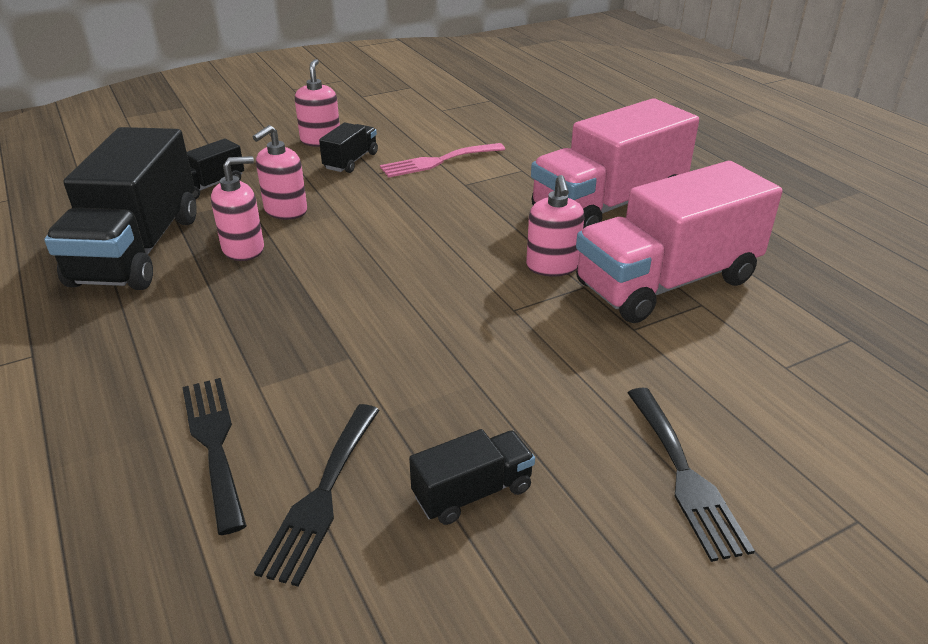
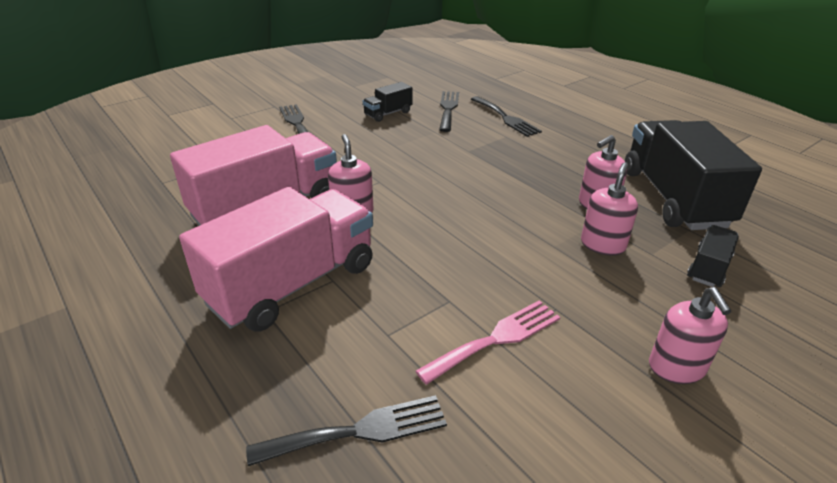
camera: 170 degrees right, 0 degrees up
black truck [319,123,378,173] -> none
none -> black fork [246,395,447,466]

